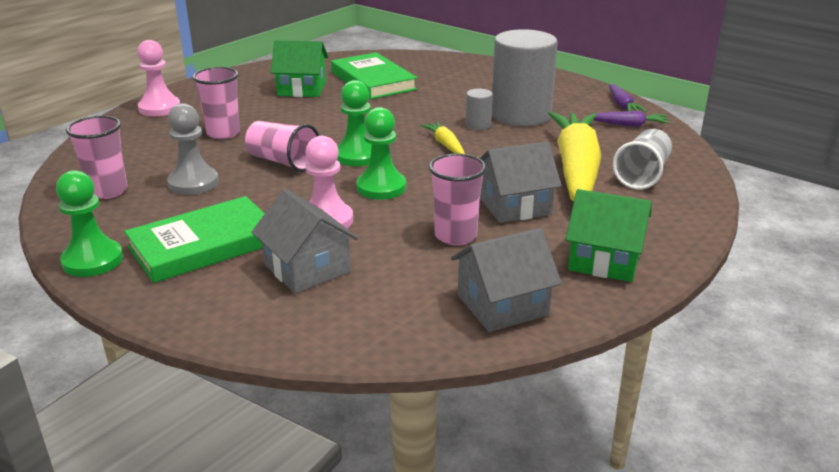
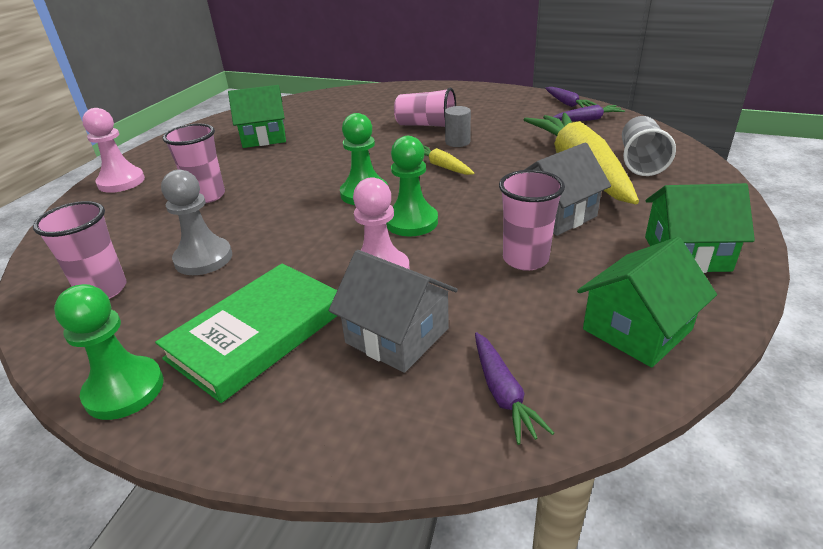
camera: 15 degrees left, 5 degrees up
pink cup [245,121,319,172] -> pink cup moved to [394,87,456,127]
green book [331,52,417,99] -> none
grey house [451,228,562,332] -> green house [577,237,717,368]
grey cylinder [492,29,558,126] -> none
none -> purple carrot [475,332,554,445]

